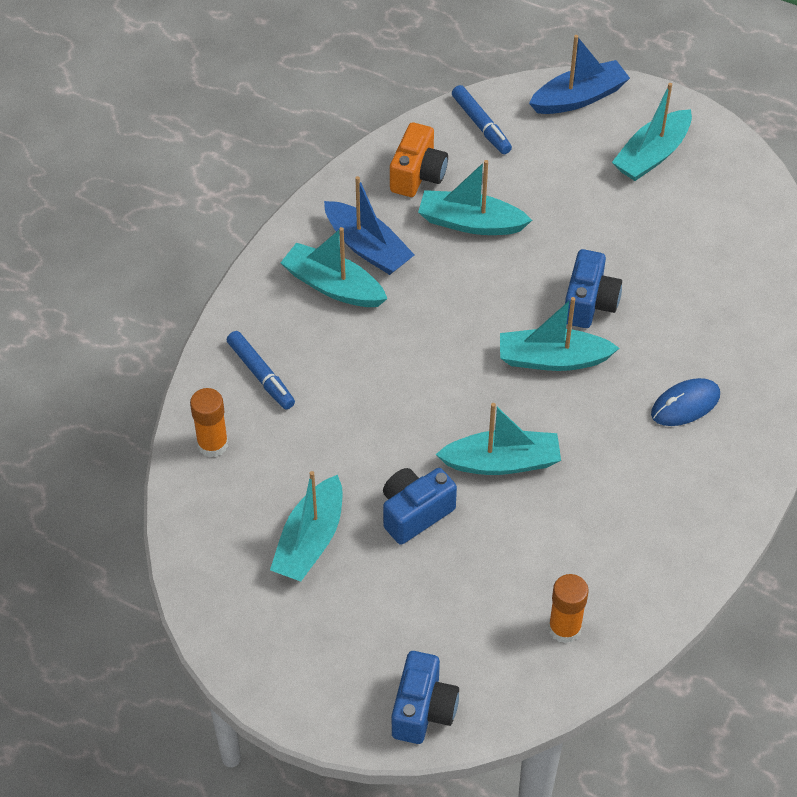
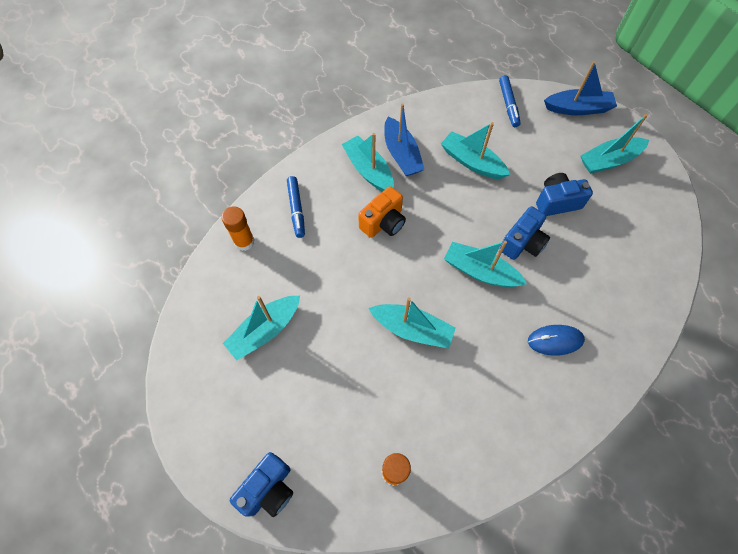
camera: 25 degrees right, 10 degrees up
blue camera [383,468,457,545] -> blue camera moved to [536,173,593,216]
orange camera [390,122,448,197] -> orange camera moved to [358,186,406,238]

